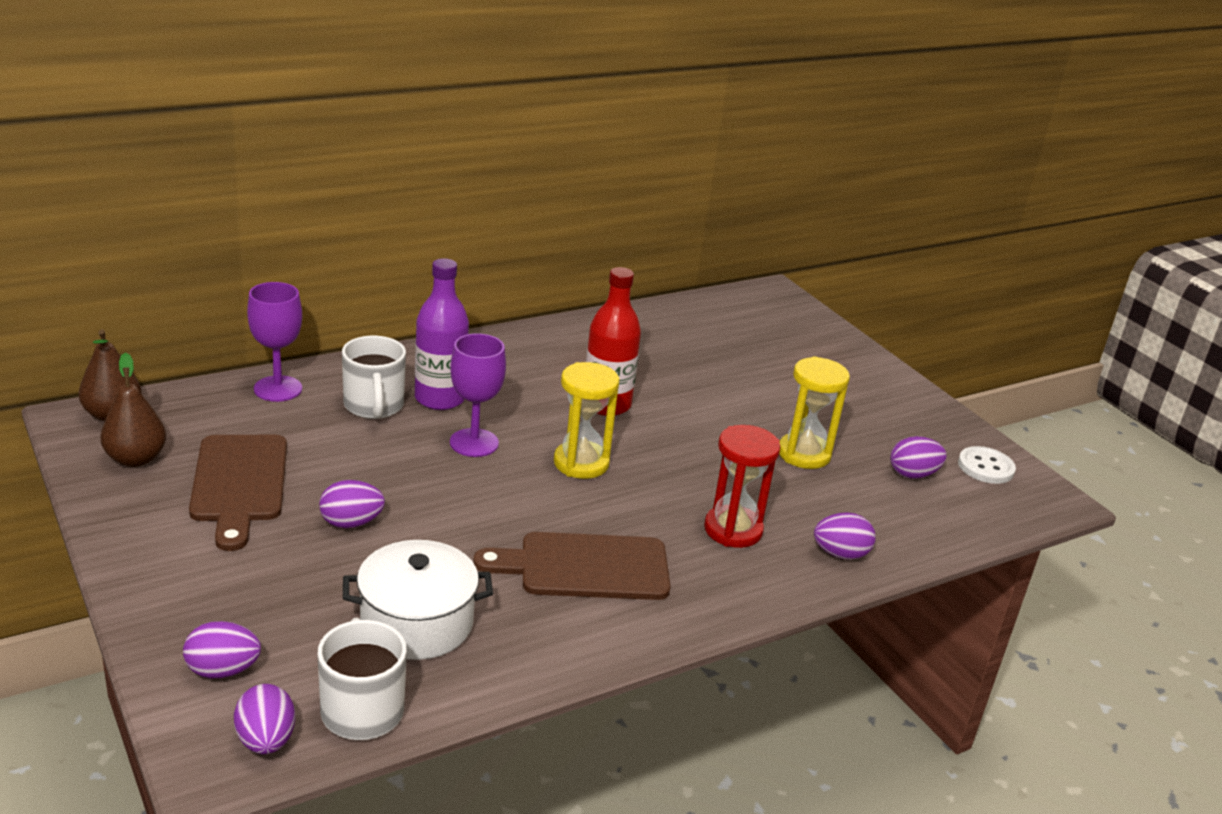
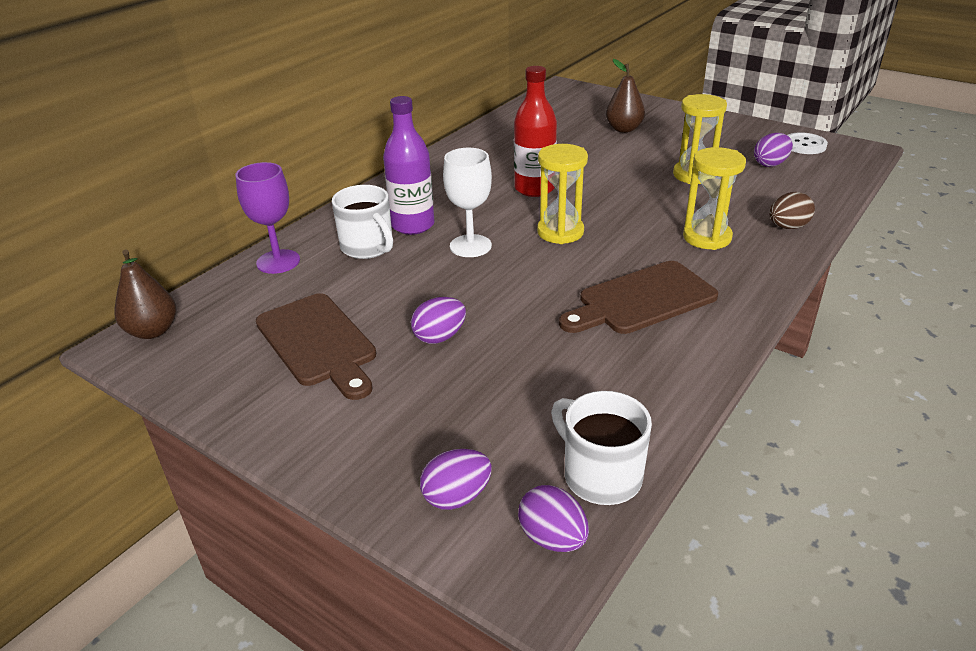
camera: 20 degrees left, 5 degrees up
brown pear [101,352,166,467] -> brown pear moved to [606,59,645,133]
white pot [343,540,493,660] -> none
purple goblet [450,333,506,457] -> white goblet [443,148,492,257]
red hourglass [704,425,781,548] -> yellow hourglass [683,147,746,250]
purple egg [814,512,876,560] -> brown egg [769,192,815,229]

